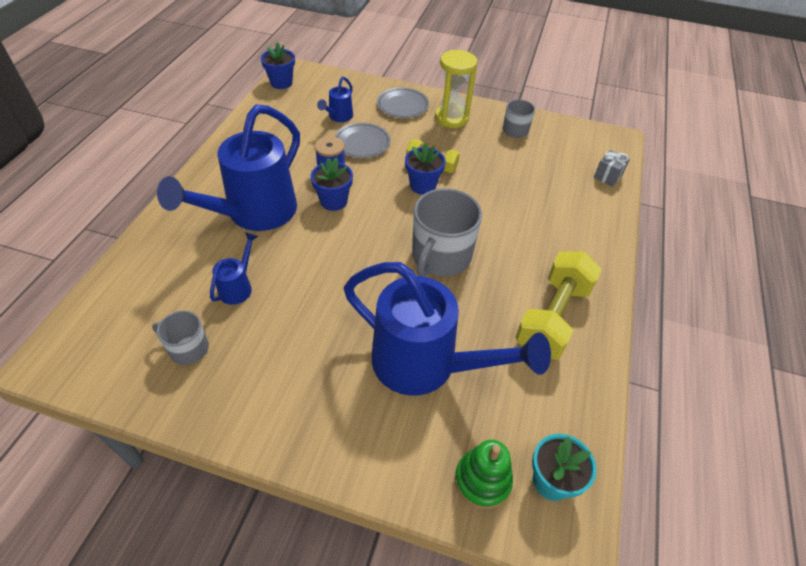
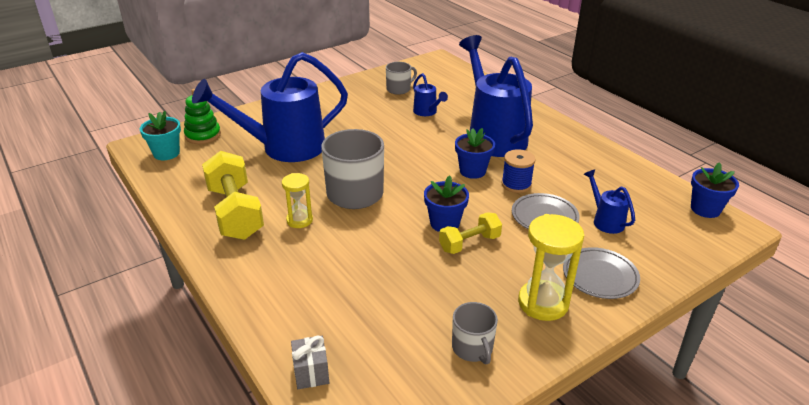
camera: 130 degrees right, 15 degrees down
none -> yellow hourglass [282,173,313,228]

